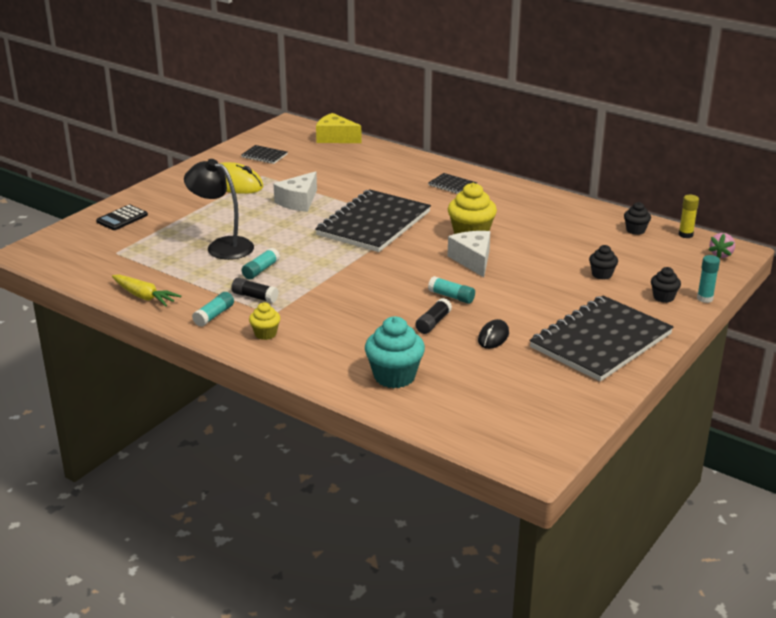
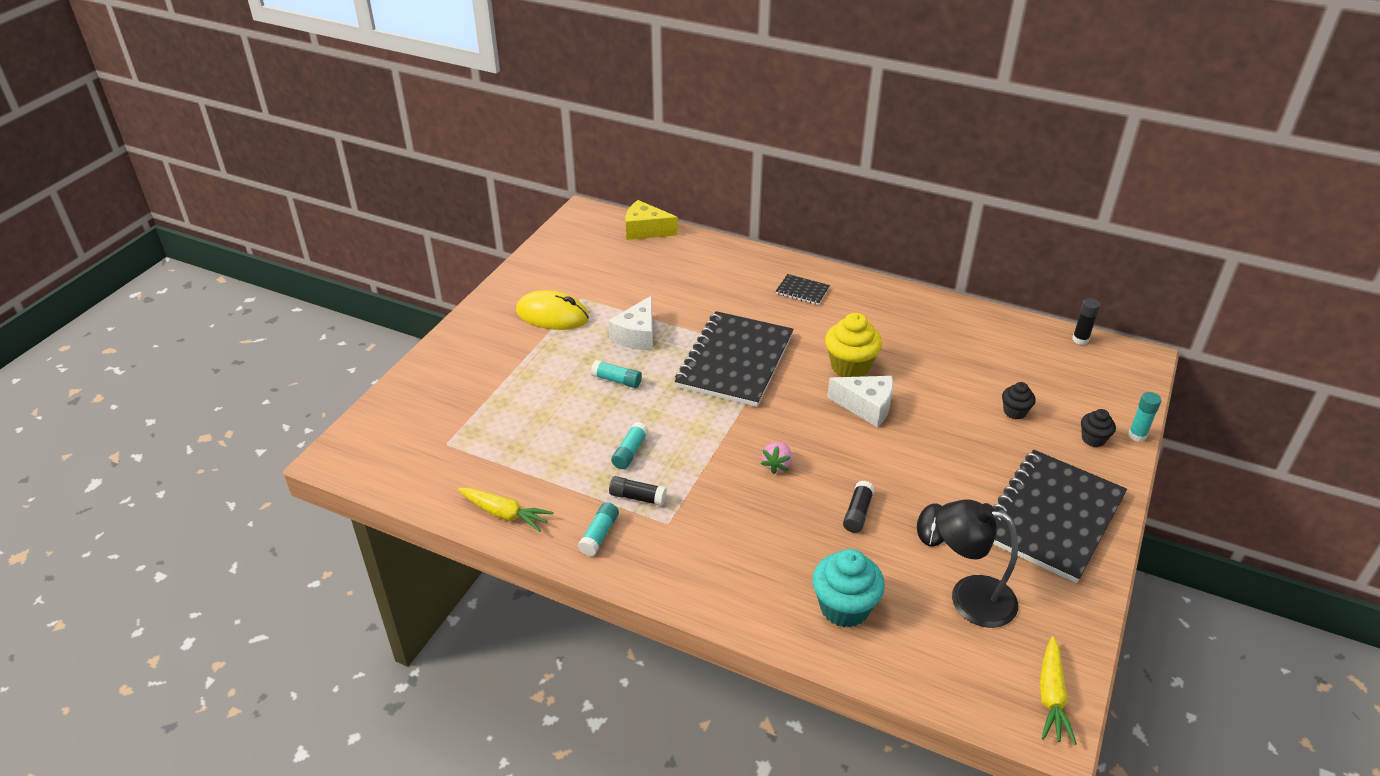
camera: 10 degrees left, 10 degrees up
black calculator [96,205,148,230] -> none
black lamp [184,159,254,260] -> black lamp moved to [936,500,1018,628]
black notebook [241,145,288,164] -> none
yellow cupcake [249,303,280,340] -> none
turquoise glue stick [428,276,475,304] -> turquoise glue stick moved to [591,360,642,388]
white cheese [448,231,490,277] -> white cheese turned 135 degrees clockwise [827,376,893,427]
black cupcake [624,202,651,235] -> none
yellow glue stick [679,195,699,238] -> black glue stick [1072,298,1100,345]
pink strawberry [708,233,735,258] -> pink strawberry moved to [761,442,792,474]
none -> yellow carrot [1040,636,1077,745]

